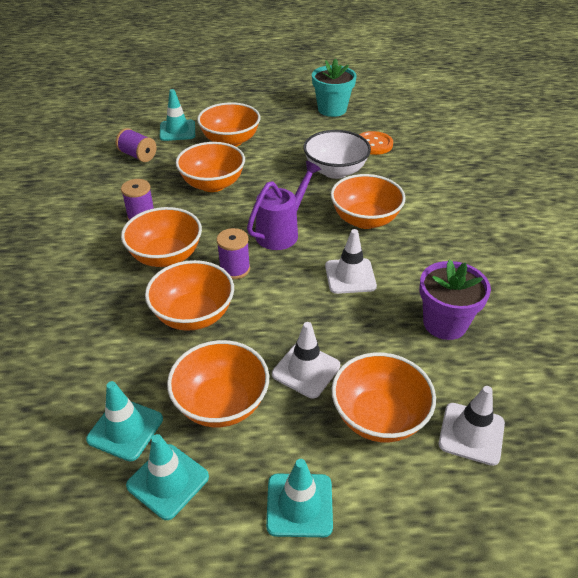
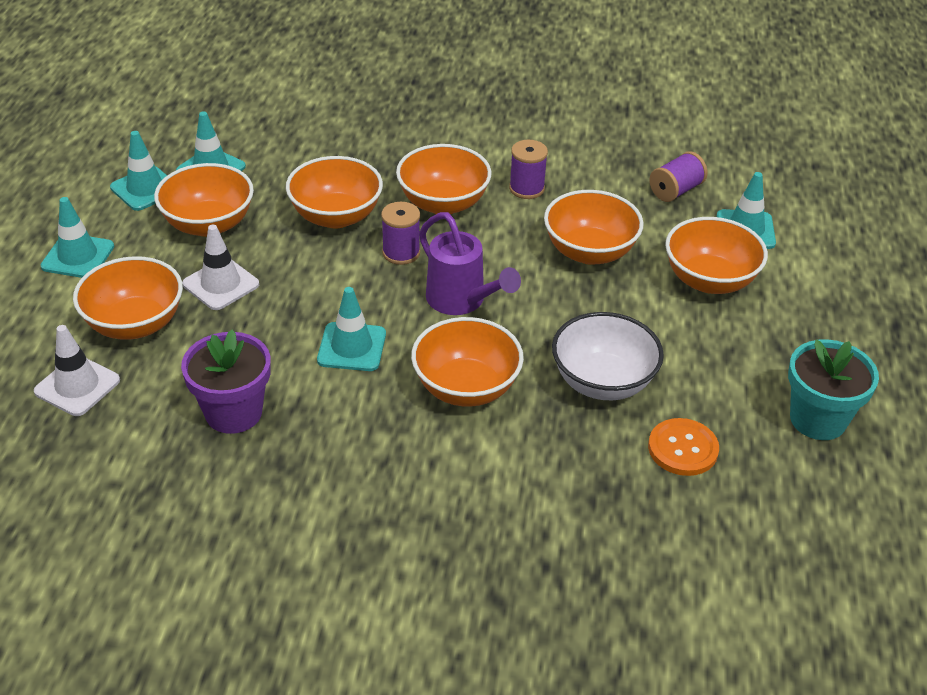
camera: 100 degrees right, 0 degrees up
white traffic cone [325,229,377,294] -> turquoise traffic cone [317,287,386,371]

